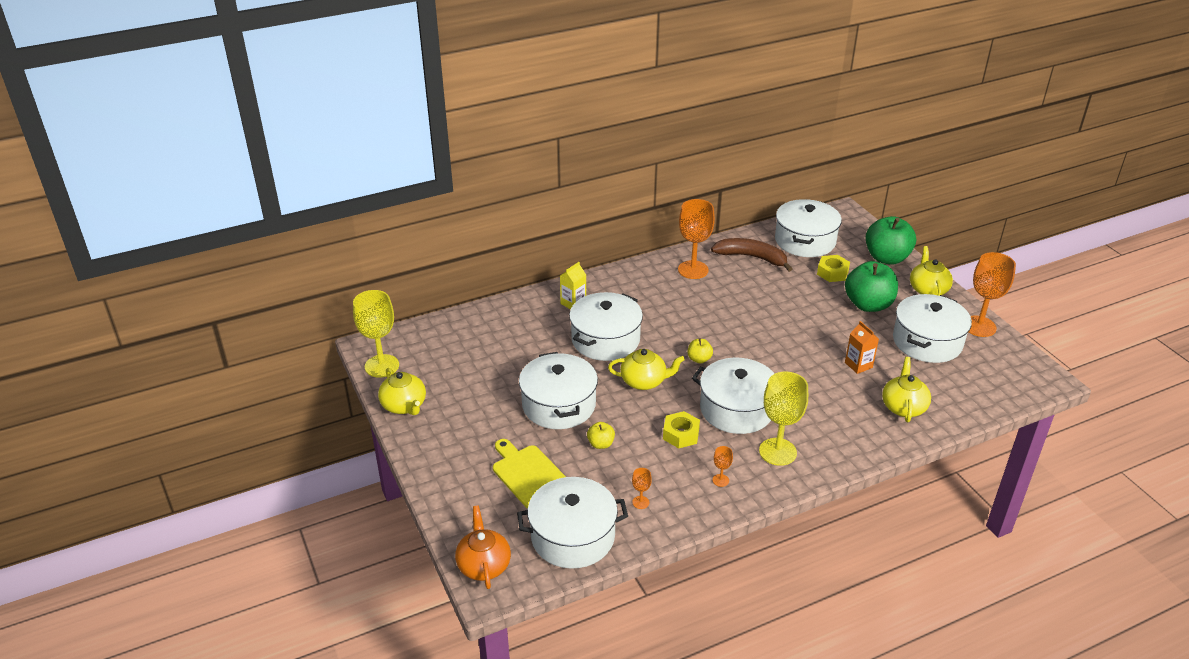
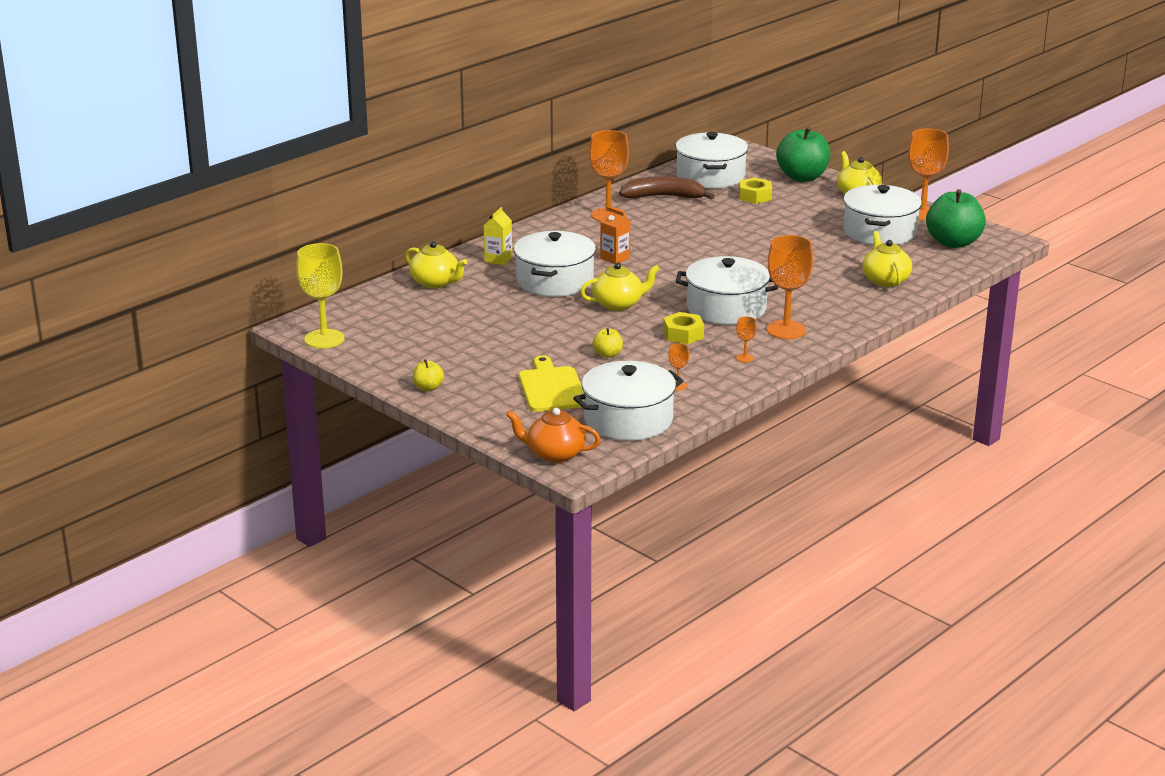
camera: 20 degrees left, 10 degrees down
yellow teapot [378,368,426,415] -> yellow teapot moved to [405,241,467,289]
orange teapot [455,506,511,589] -> orange teapot turned 45 degrees counterclockwise [506,408,601,463]
yellow cutting board [493,439,566,509] -> yellow cutting board turned 45 degrees clockwise [519,355,584,412]
white pot [519,352,598,429] -> none
yellow apple [687,338,713,363] -> yellow apple moved to [413,359,444,391]
yellow goblet [759,371,808,466] -> orange goblet [767,235,813,339]
green apple [845,261,898,312] -> green apple moved to [926,189,986,248]
orange carton [845,321,879,374] -> orange carton moved to [600,207,630,264]

